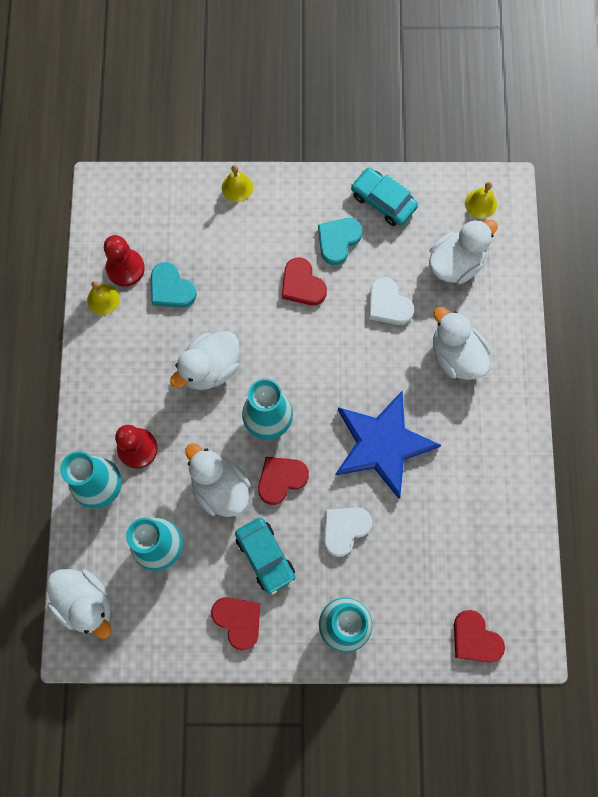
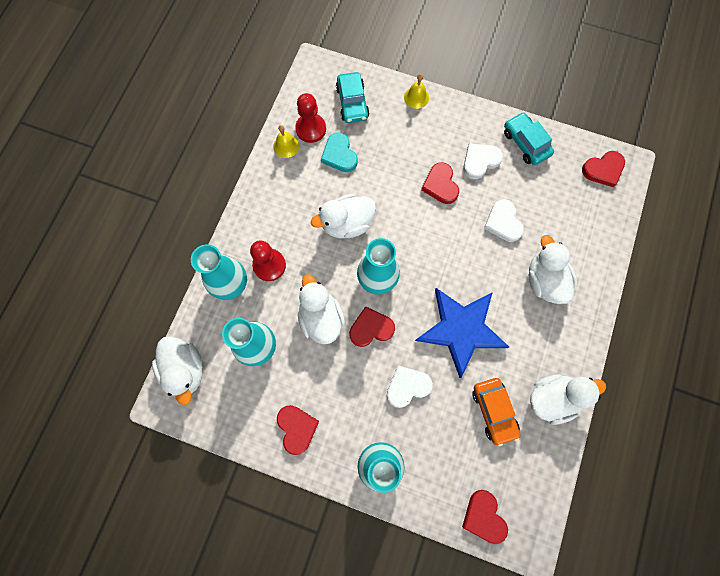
camera: 20 degrees right, 0 degrees up
turquoise car [235,518,295,595] -> turquoise car moved to [336,72,369,123]
turquoise heart [318,218,362,265] -> white heart [463,143,503,179]
white duck [429,219,498,284] -> white duck moved to [530,374,606,425]
yellow bell [465,182,497,218] -> red heart [582,151,625,187]
none -> orange car [472,378,520,446]

